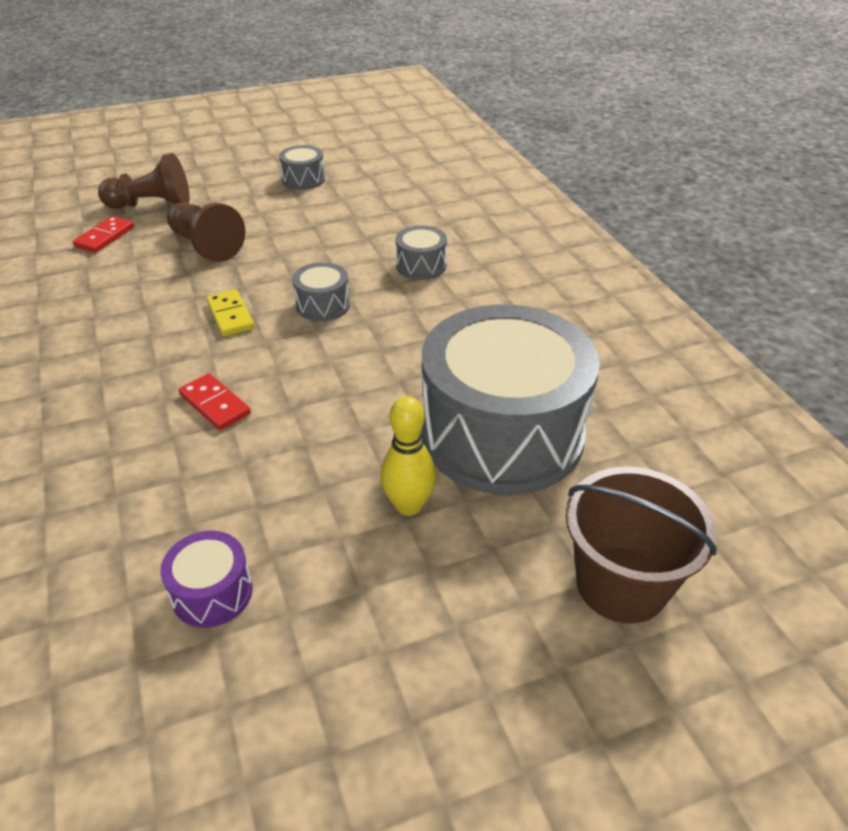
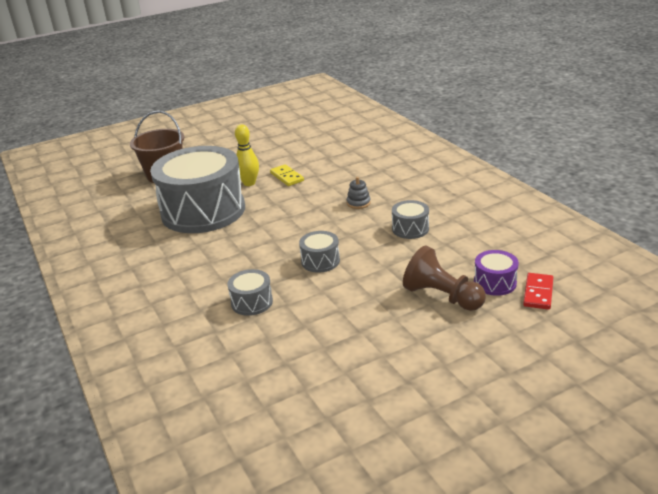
camera: 175 degrees right, 10 degrees down
brown pawn [98,153,190,209] -> none
purple drum [160,531,253,628] -> purple drum moved to [474,250,519,296]
red domino [179,373,251,430] -> grey stacking toy [347,177,371,209]
yellow domino [206,289,254,336] -> yellow domino moved to [270,164,304,186]
grey drum [279,145,325,190] -> grey drum moved to [392,200,429,239]

